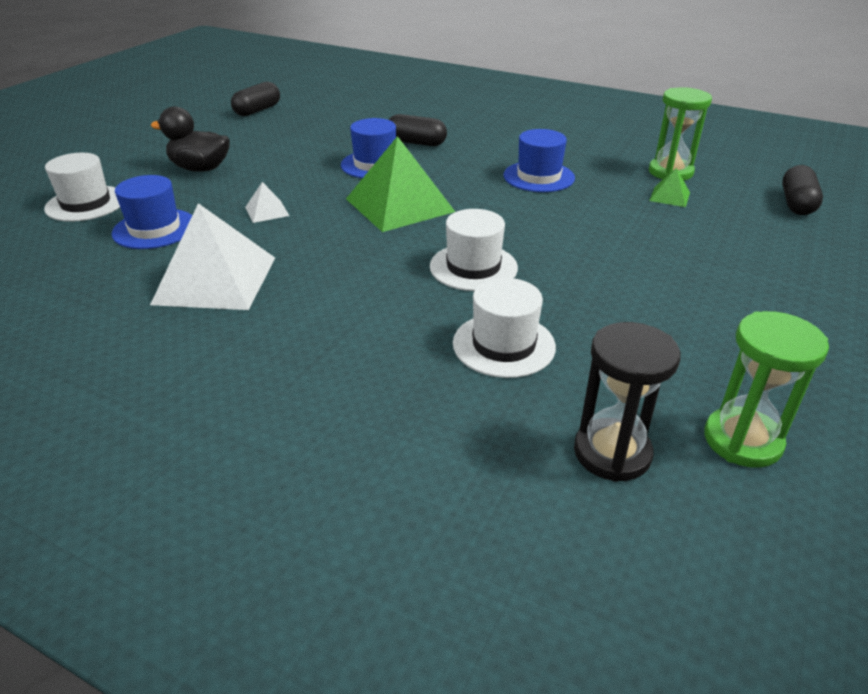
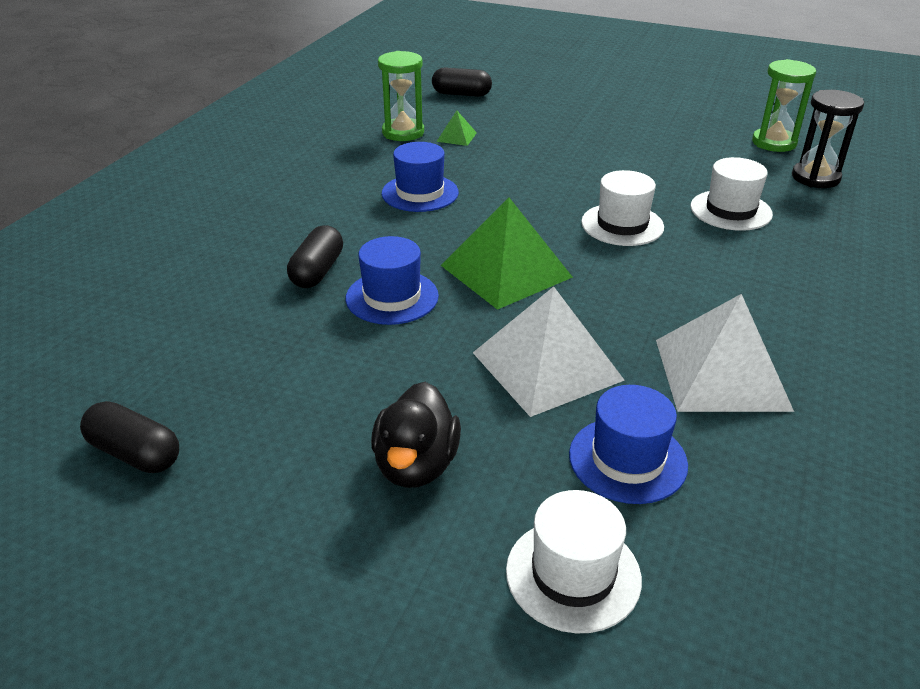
camera: 95 degrees left, 0 degrees up
white pyramid [245,182,289,223] -> white pyramid [473,286,625,417], size x2.26

